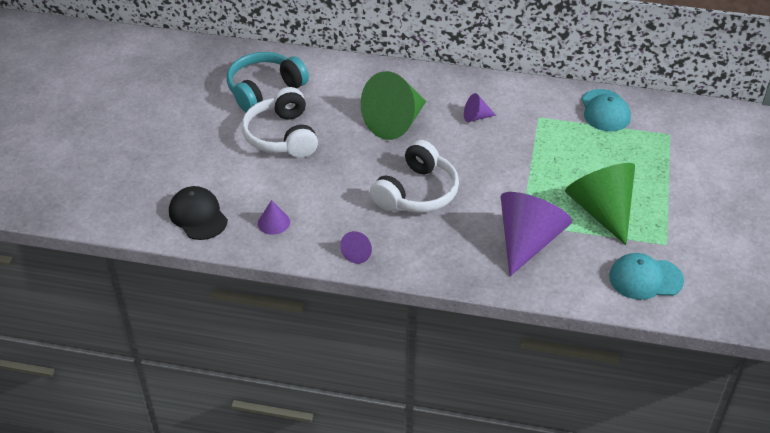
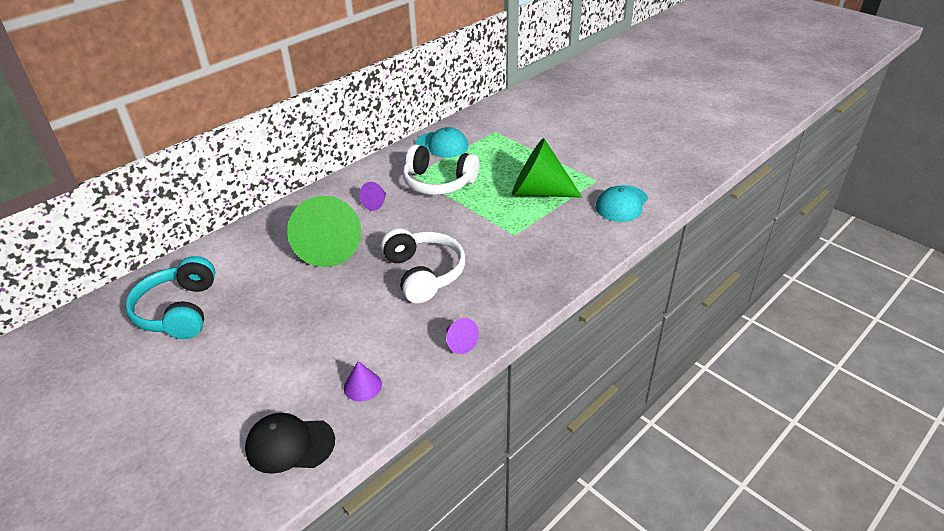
camera: 55 degrees left, 5 degrees down
white headphones [242,87,318,158] -> white headphones moved to [403,144,479,195]
purple cone [500,192,572,276] -> none

